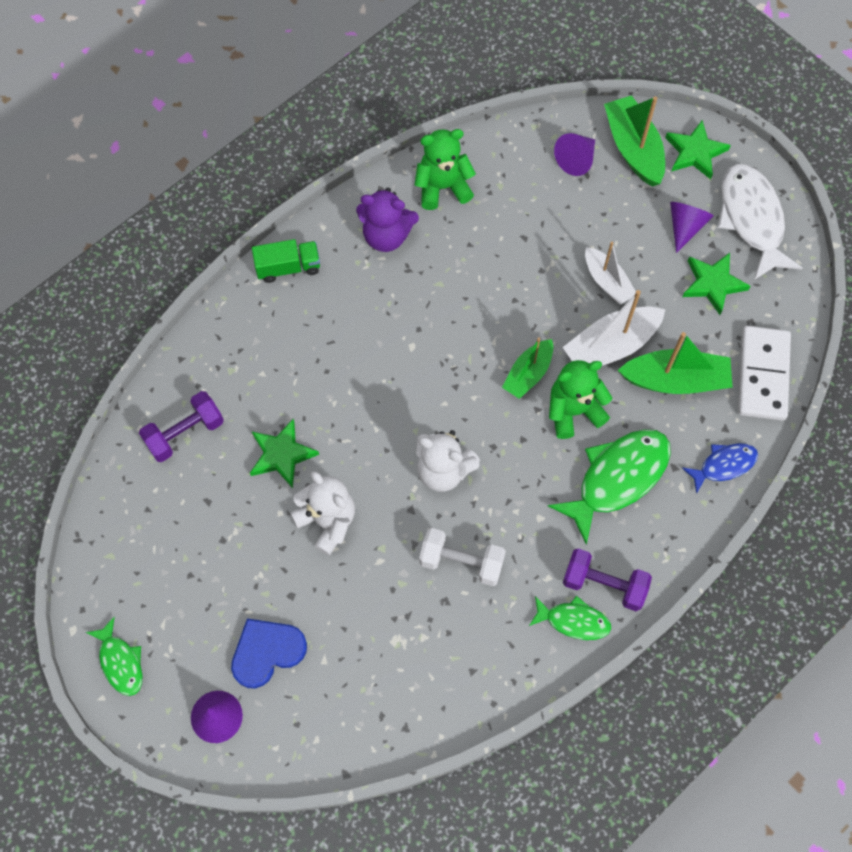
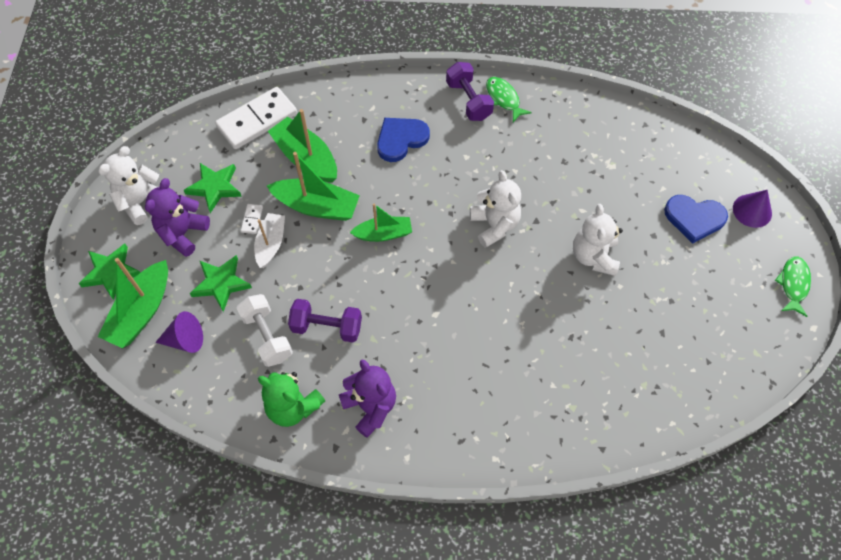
camera: 135 degrees left, 5 degrees down
purple dumbbell [139,391,224,462] -> purple dumbbell moved to [288,299,362,343]
green star [250,418,319,488] -> green star moved to [190,255,252,312]
green truck [252,239,320,283] -> none
white dumbbell [419,528,506,586] -> white dumbbell moved to [237,294,293,367]
green fish [548,429,671,545] -> blue heart [377,118,430,162]
green teddy bear [549,360,612,439] -> none
white boat [563,290,666,366] -> green boat [267,152,360,221]
purple cone [670,202,714,253] -> purple teddy bear [145,178,210,257]
blue fish [682,443,758,494] -> none
white fish [718,164,802,280] -> white teddy bear [98,146,159,225]
none -> white domino [241,204,263,234]

